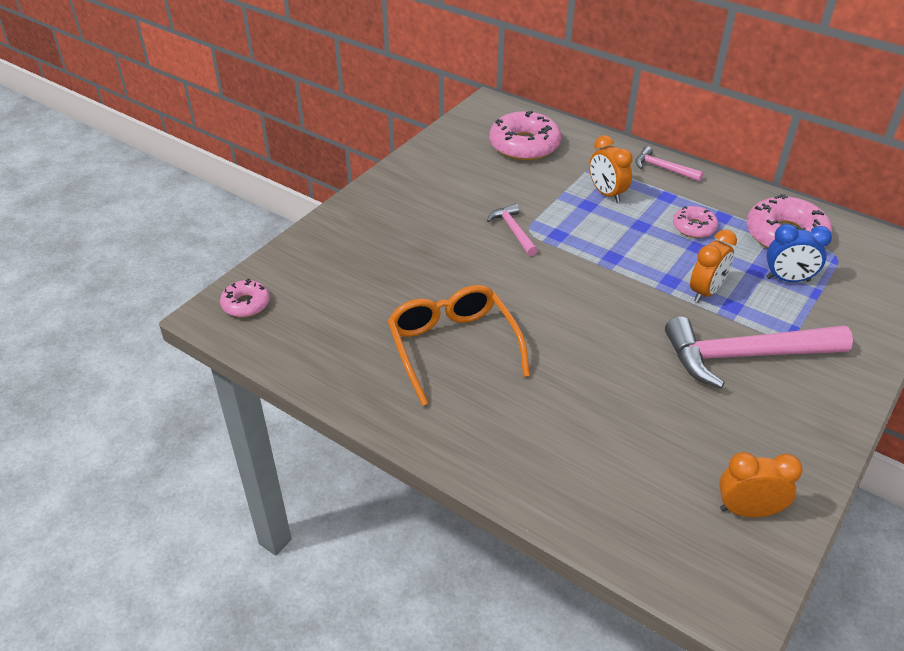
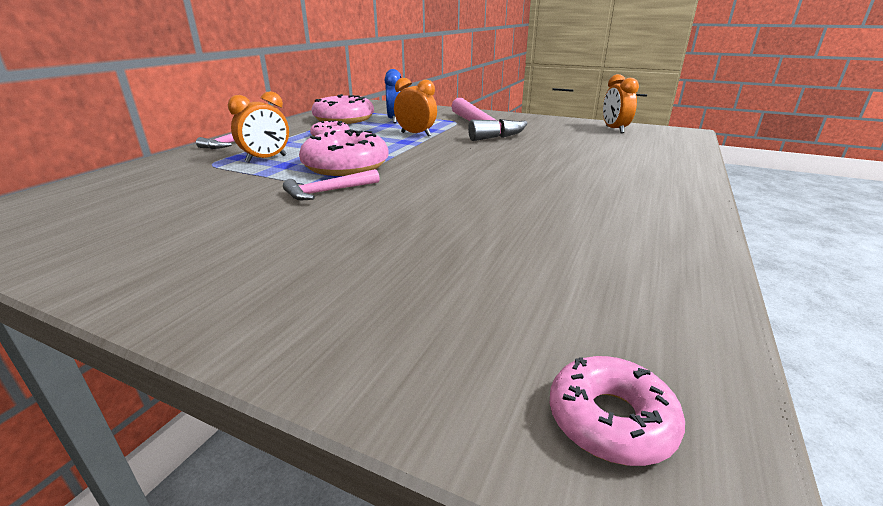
camera: 100 degrees left, 15 degrees down
orange glasses [388,285,530,406] -> none
pink donut [489,111,561,161] -> pink donut moved to [299,129,389,176]

